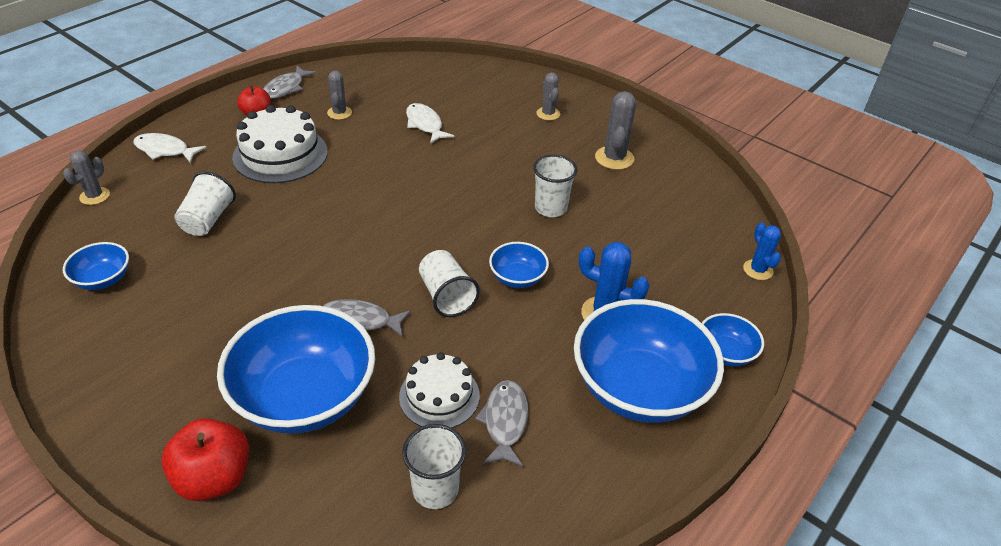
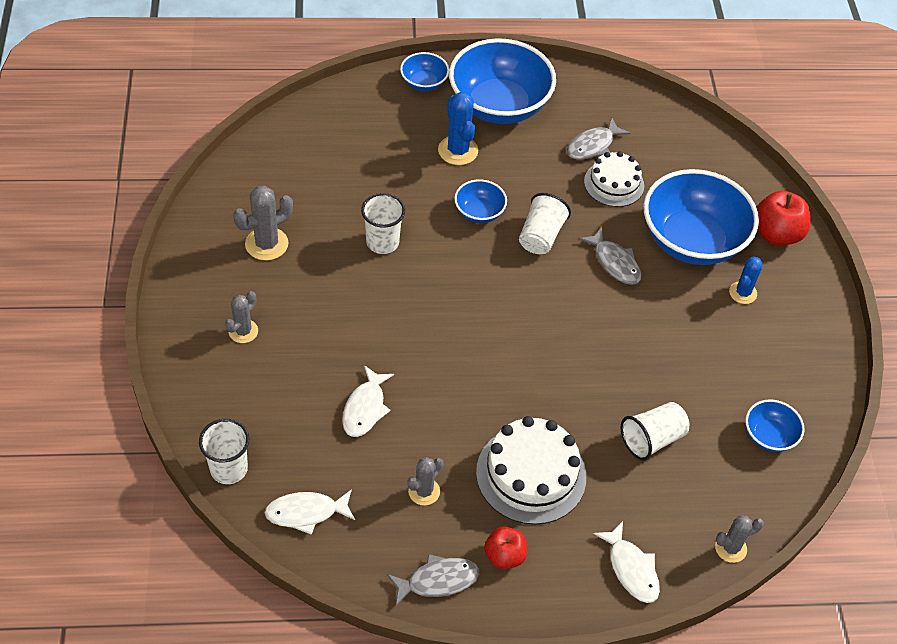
camera: 135 degrees left, 10 degrees up
white cup [402,424,466,509] -> white cup moved to [199,419,249,484]
blue cactus [743,223,781,280] -> blue cactus moved to [729,257,762,304]
none -> white fish [265,489,355,535]

